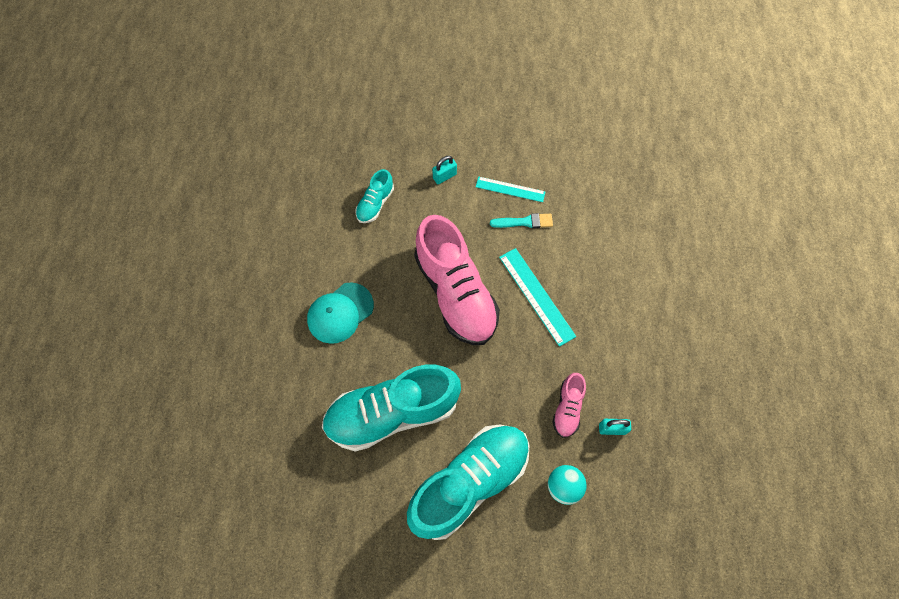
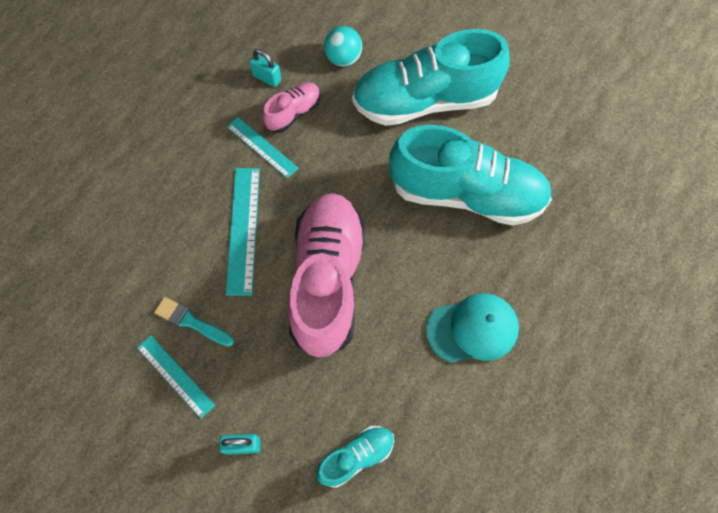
camera: 150 degrees left, 0 degrees up
none -> turquoise ruler [227,117,298,178]

